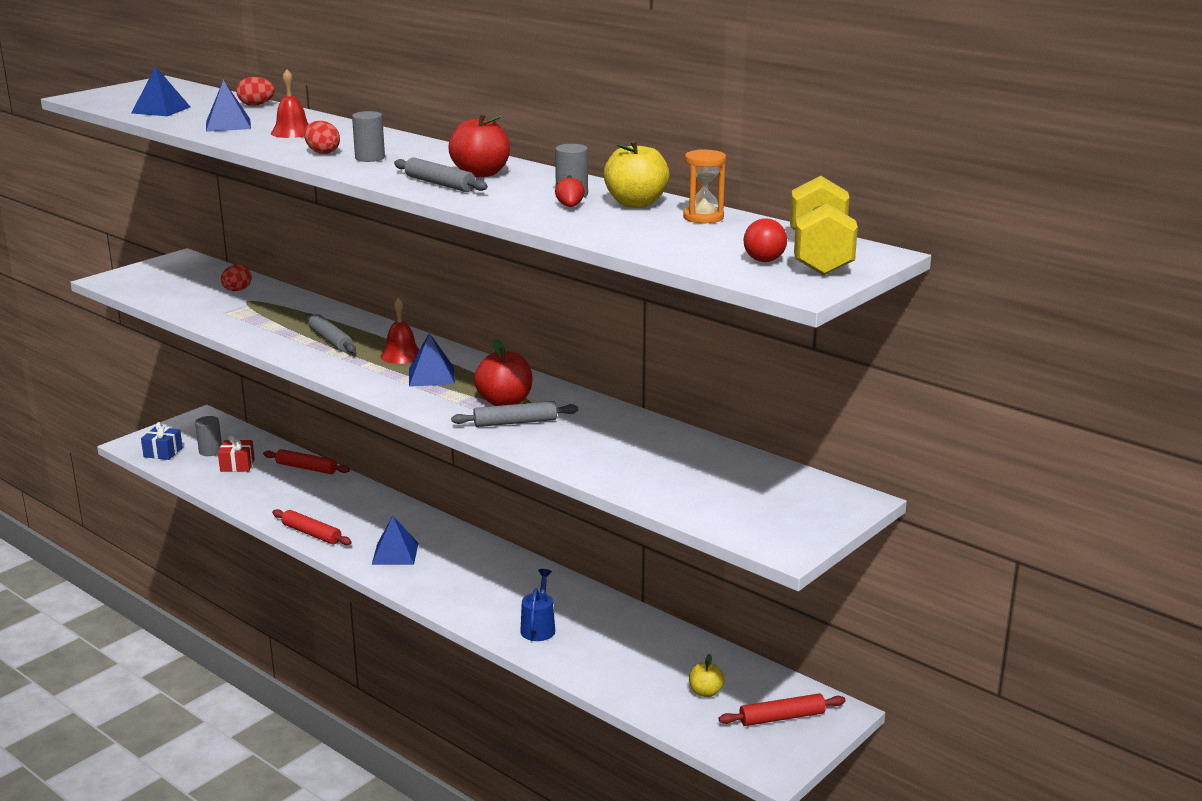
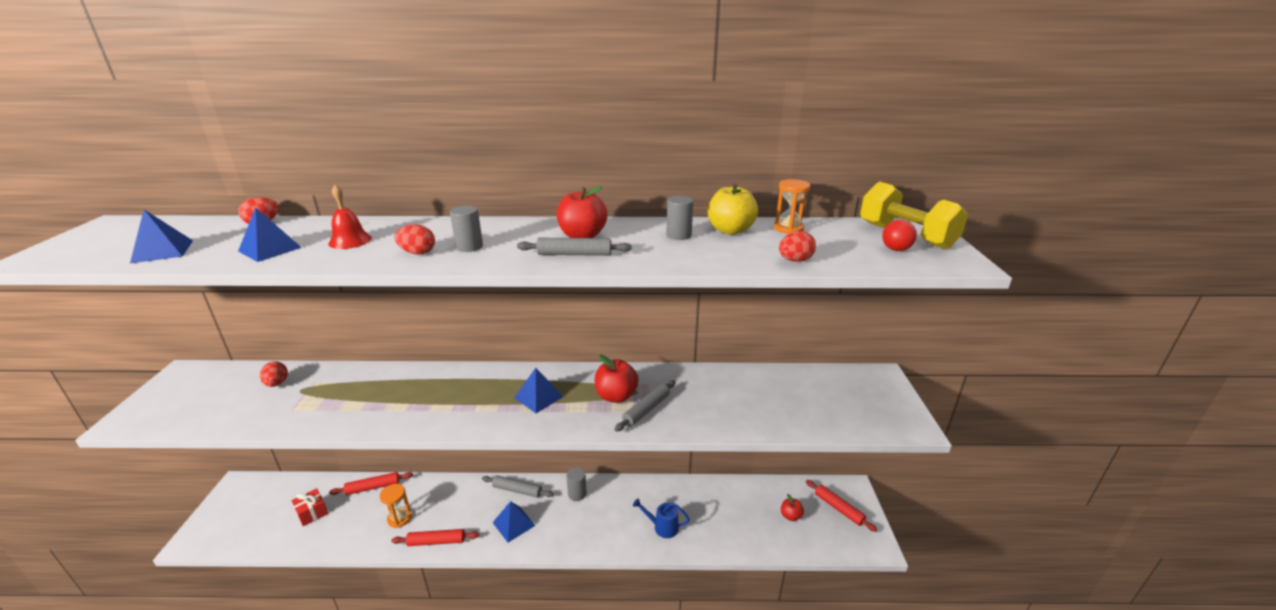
camera: 40 degrees left, 5 degrees up
blue gift [141,422,183,460] -> none
grey cylinder [195,416,222,456] -> grey cylinder moved to [567,468,587,501]
grey rolling pin [306,313,356,353] -> grey rolling pin moved to [482,475,553,498]
red bell [380,298,420,364] -> none
blue watering can [520,569,555,641] -> blue watering can turned 45 degrees counterclockwise [633,498,690,538]
red strawberry [555,175,585,207] -> none
yellow apple [689,654,725,697] -> red apple [781,494,804,521]
red rolling pin [719,693,846,726] -> red rolling pin turned 75 degrees counterclockwise [806,480,877,532]
none -> orange hourglass [379,484,412,528]
none -> red egg [779,231,816,262]

